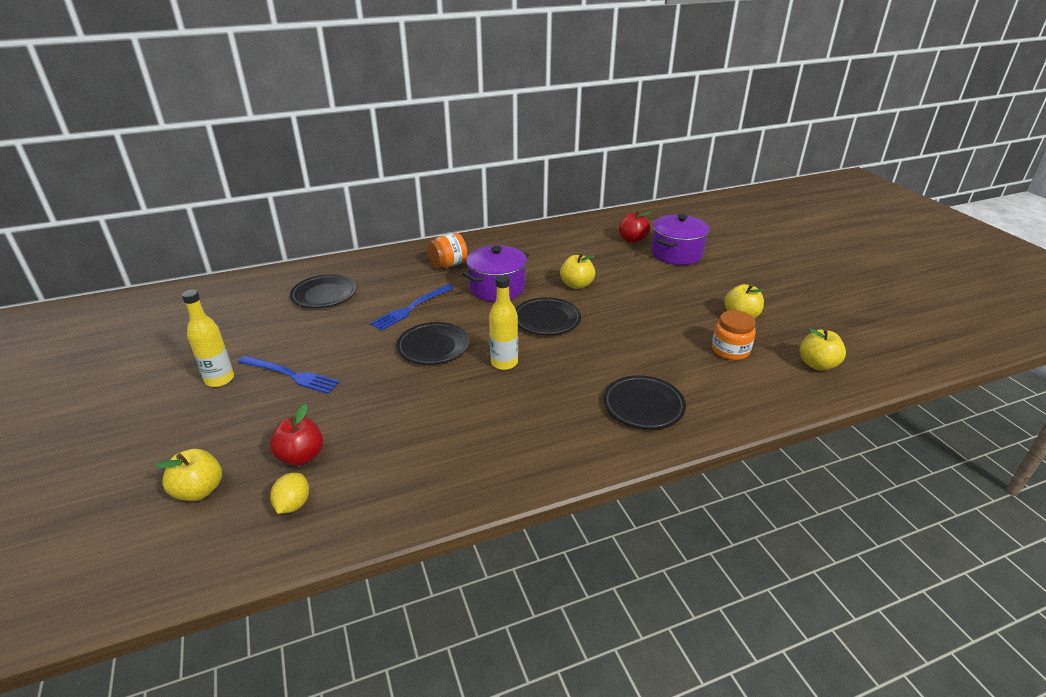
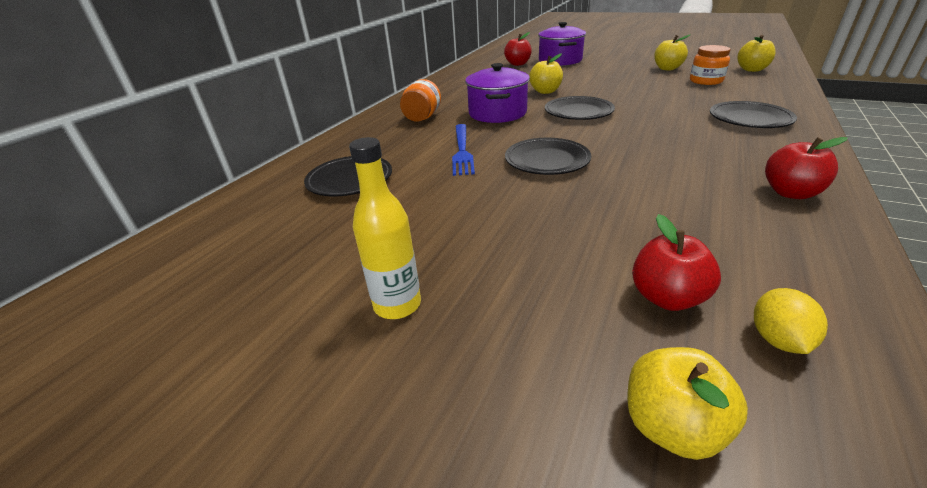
camera: 40 degrees left, 0 degrees up
blue fork [238,356,340,394] -> none
yellow lemon [270,473,309,514] -> yellow lemon turned 45 degrees clockwise [754,288,828,354]
yellow bottle [489,275,518,370] -> none
none -> red apple [765,137,848,199]

